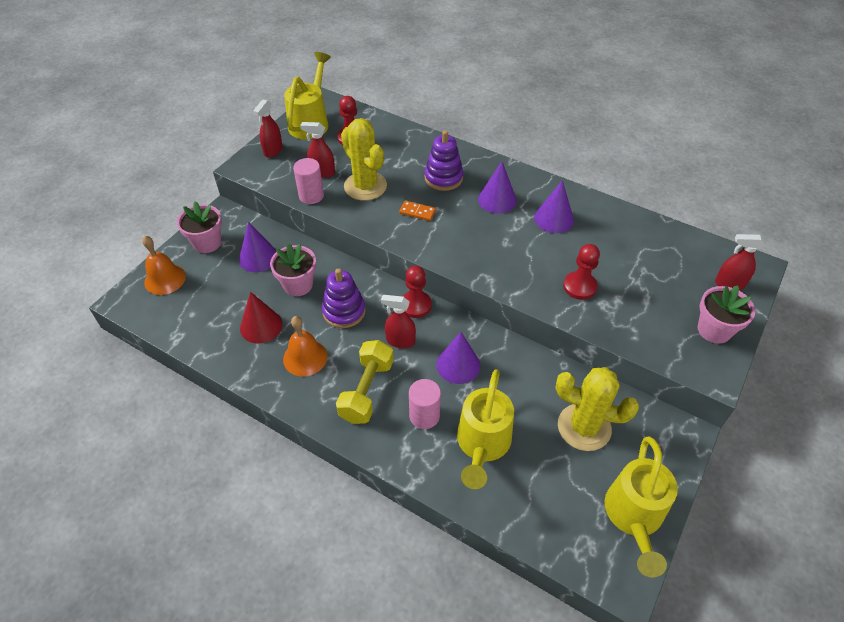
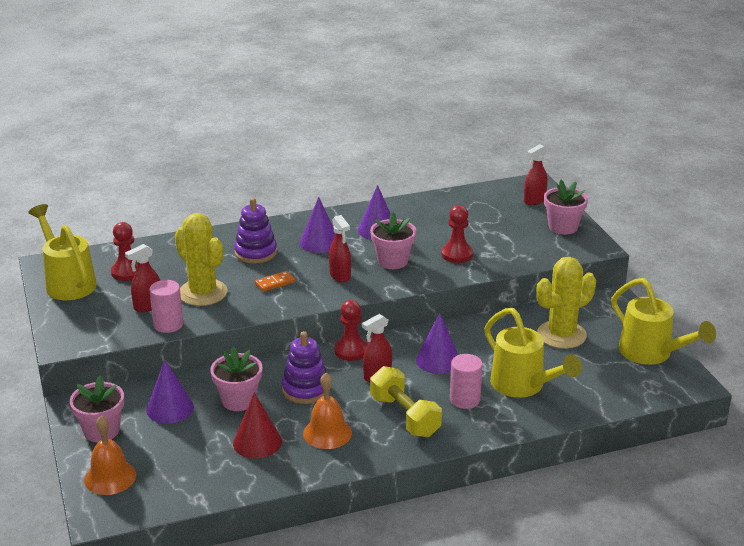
camera: 50 degrees left, 20 degrees down
red spray bottle [253,99,283,158] -> red spray bottle moved to [329,215,351,282]
yellow cactus [341,118,387,201] -> yellow cactus turned 45 degrees clockwise [175,213,228,306]
none -> pink flower pot [370,212,416,269]

